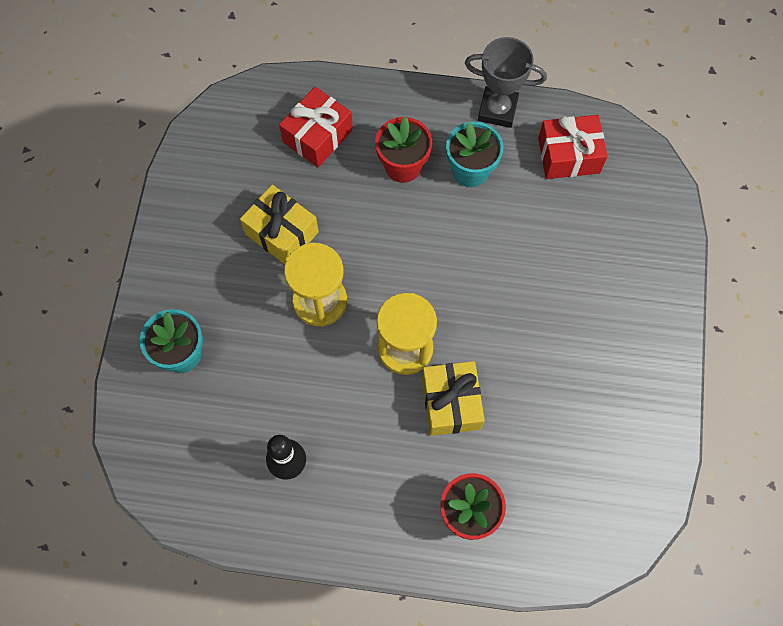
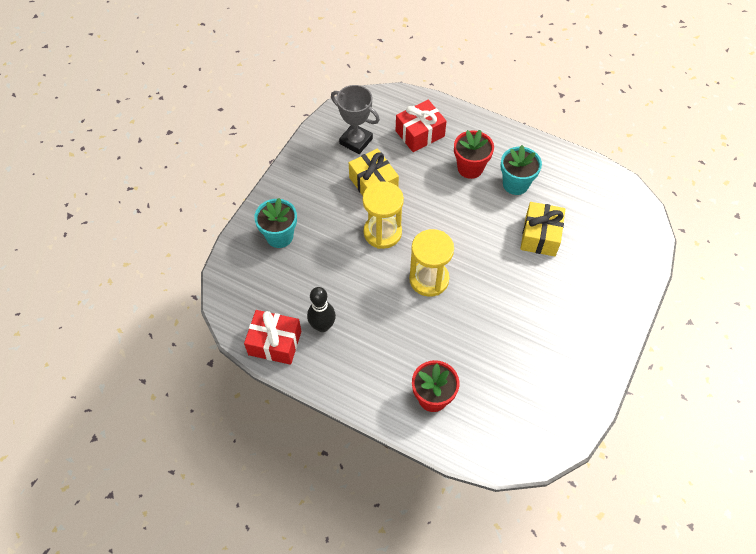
camera: 20 degrees right, 10 degrees down
yellow gift [422,361,485,436] -> yellow gift moved to [520,202,565,256]
grey trophy [465,37,547,128] -> grey trophy moved to [331,85,380,154]
red gift [538,115,608,179] -> red gift moved to [244,310,302,365]

